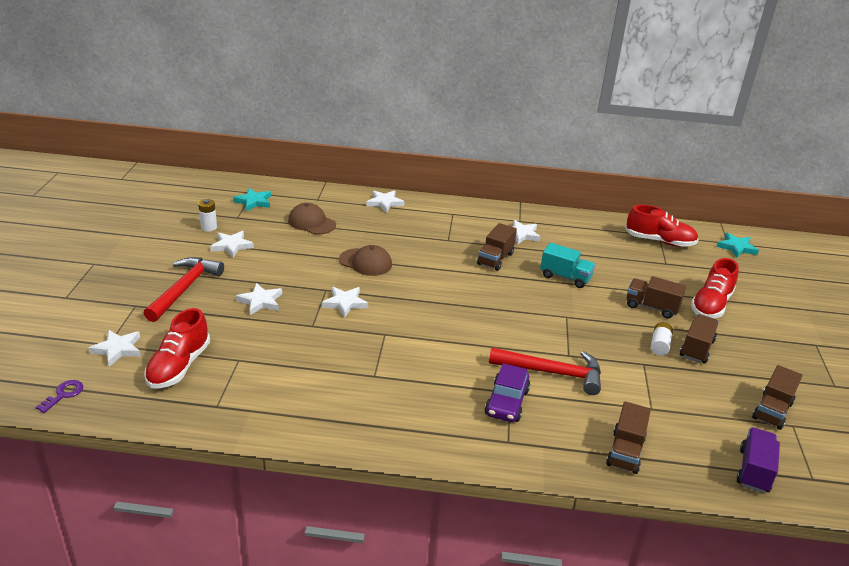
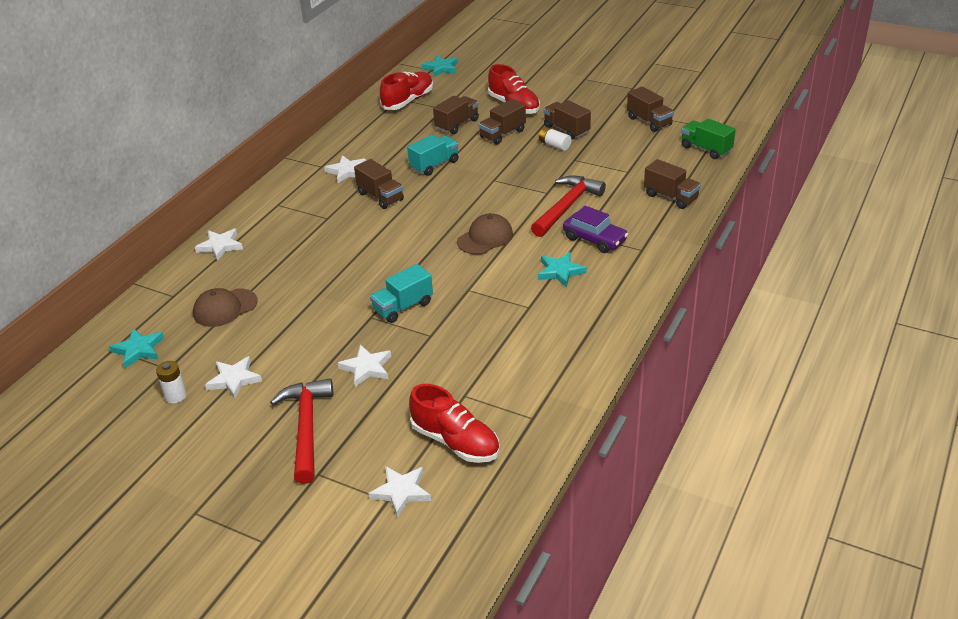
camera: 65 degrees left, 5 degrees up
purple key [36,380,83,413] -> none
red hammer [143,257,224,322] -> red hammer turned 45 degrees clockwise [270,378,333,484]
white star [322,287,368,318] -> turquoise truck [370,264,433,323]
brown cap [339,245,392,276] -> brown cap moved to [457,213,513,255]
purple truck [737,427,780,493] -> green truck [681,119,736,159]
none -> brown truck [433,96,479,134]
none -> turquoise star [538,252,587,287]

